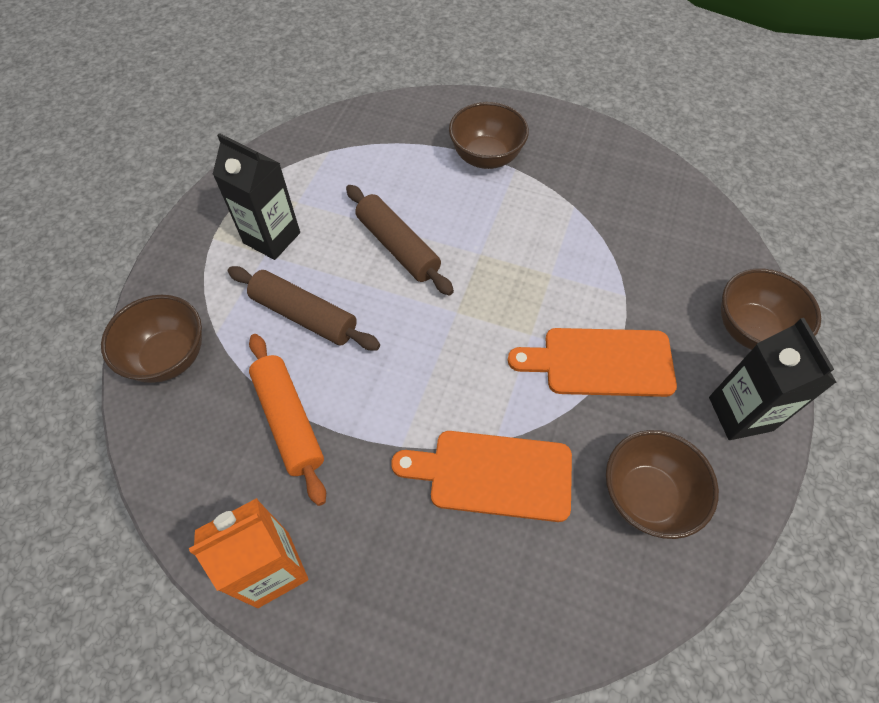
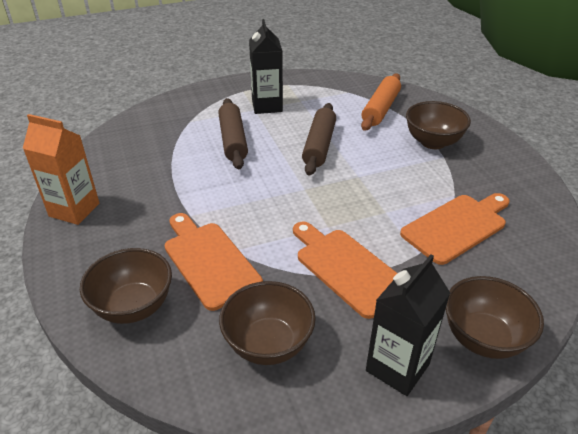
camera: 50 degrees right, 20 degrees down
brown bowl [101,295,202,383] -> brown bowl moved to [80,248,172,324]
orange rolling pin [249,334,326,506] -> orange rolling pin moved to [361,73,401,131]
none -> orange cutting board [400,193,509,265]

